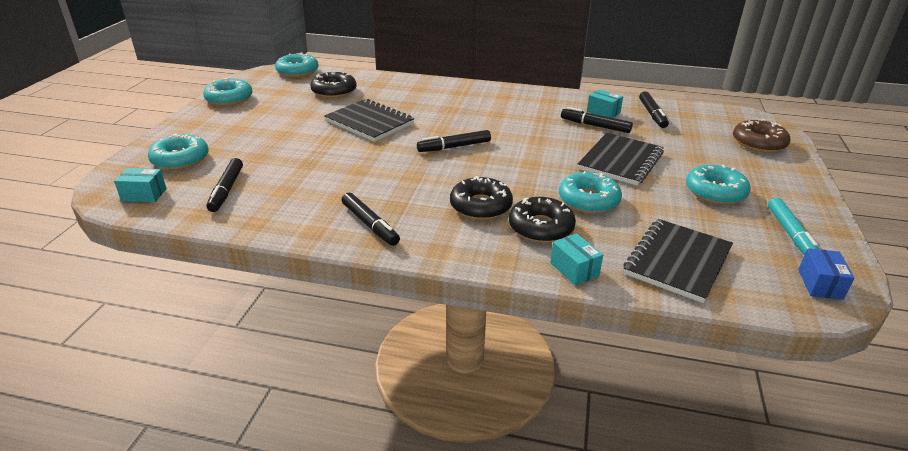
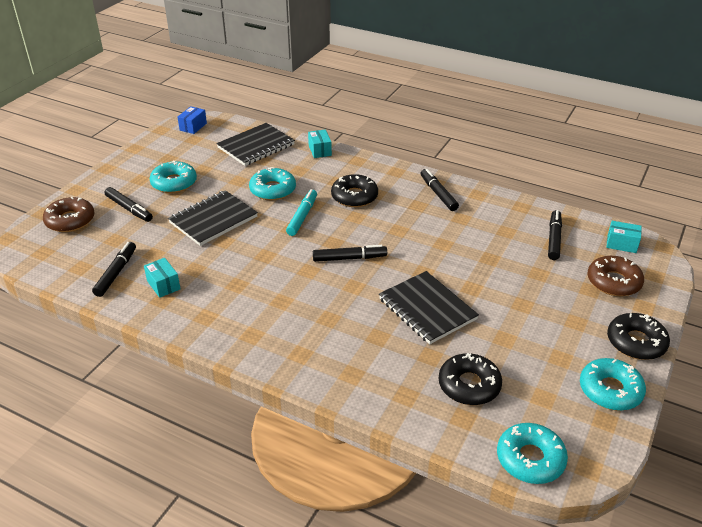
camera: 165 degrees left, 5 degrees up
turquoise donut [148,134,209,170] -> brown donut [587,256,644,296]
black donut [509,197,576,243] -> black donut moved to [607,313,670,360]
black marker [561,107,633,133] -> black marker moved to [105,187,153,222]
turquoise marker [768,197,820,255] -> turquoise marker moved to [286,189,317,236]

